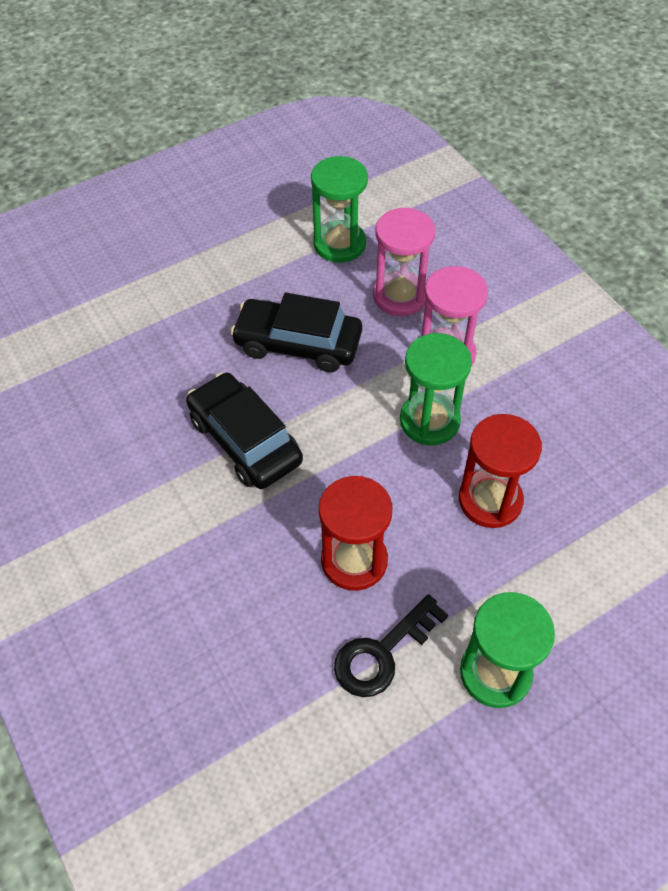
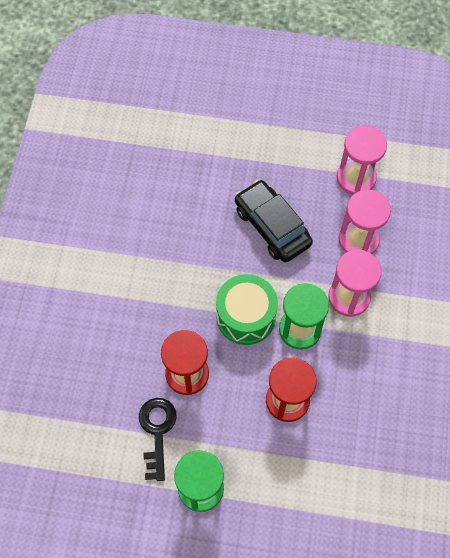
camera: 40 degrees right, 10 degrees up
black car [186,372,303,489] -> none
green hourglass [311,156,368,263] -> pink hourglass [337,126,387,195]
black key [334,594,448,697] -> black key turned 90 degrees clockwise [139,398,177,481]
none -> green drum [216,274,278,345]

